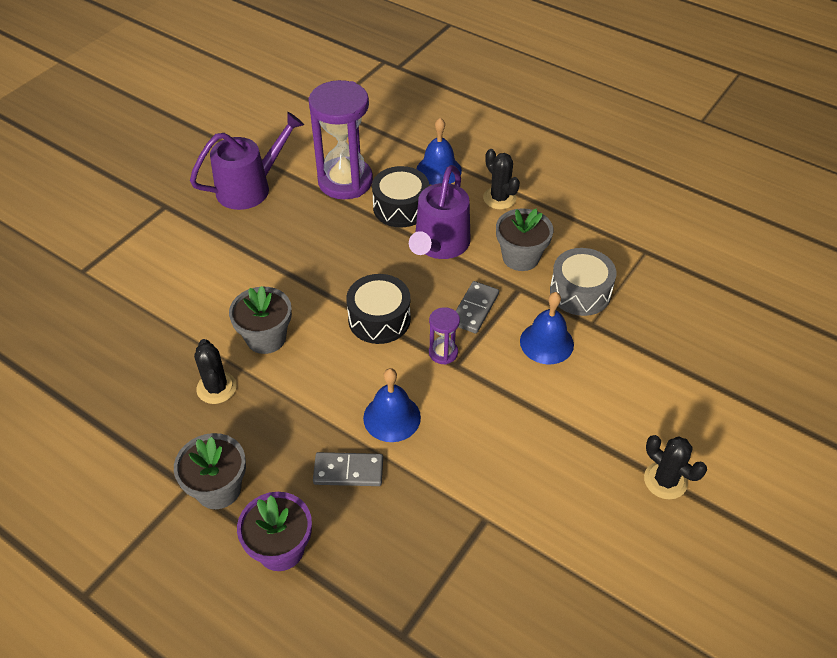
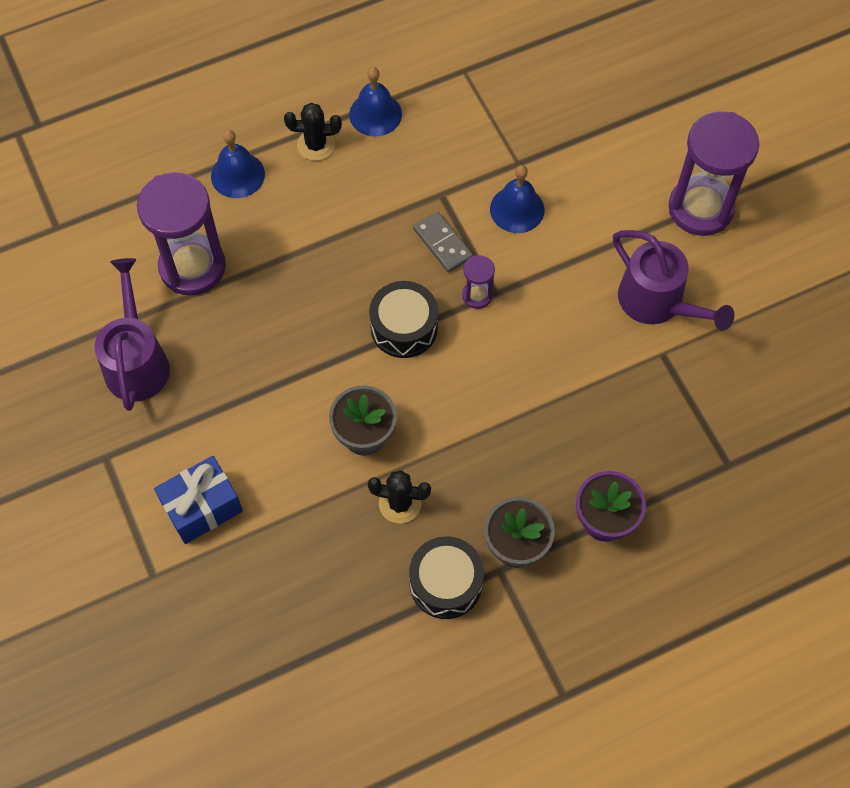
camera: 60 degrees left, 15 degrees up
grey domino [313,452,383,486] -> none
blue bell [363,368,421,442] -> blue bell moved to [349,67,402,137]
black drum [372,166,429,228] -> black drum moved to [409,536,484,619]
purple watering can [409,165,471,259] -> purple watering can moved to [613,230,734,331]
grey flower pot [496,208,553,271] -> none
grey drum [550,248,617,316] -> none
black cactus [644,435,707,499] -> purple hourglass [669,111,759,236]
none -> blue gift [154,456,243,544]

